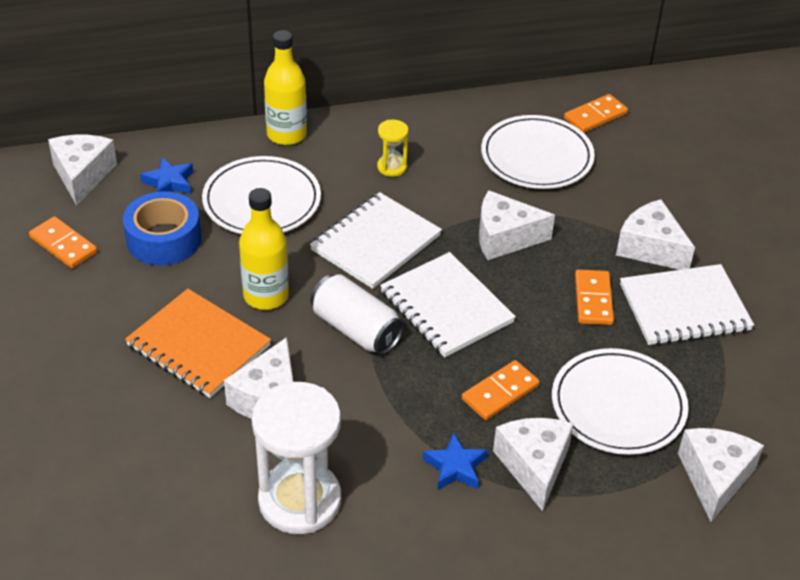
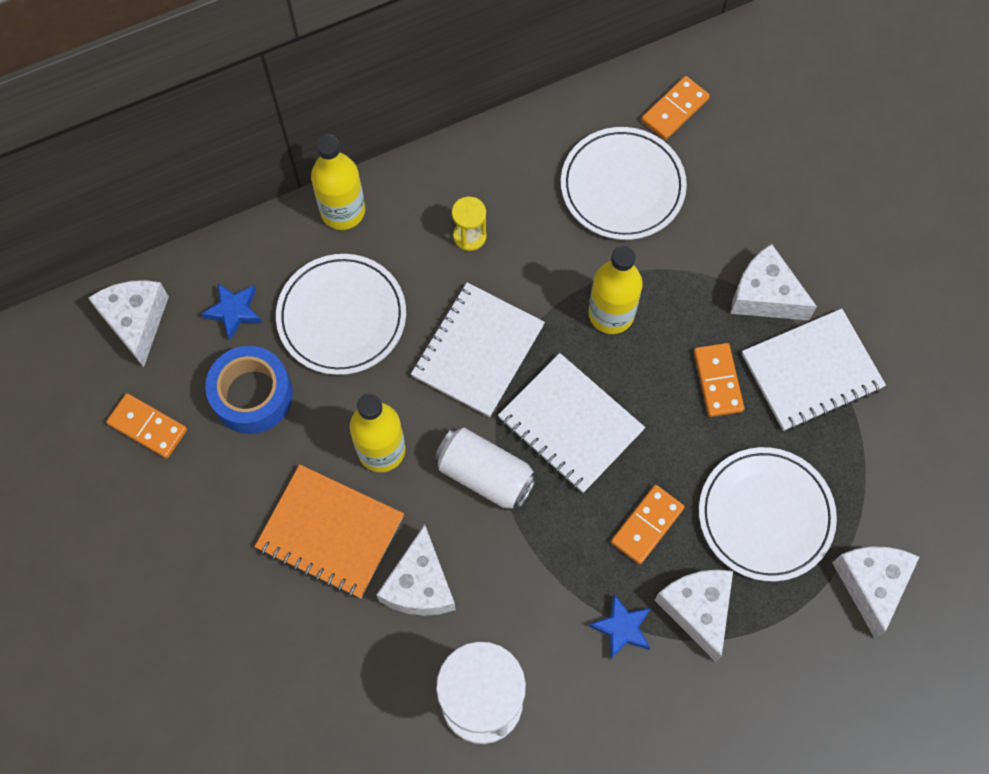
camera: 10 degrees left, 25 degrees up
white cheese [479,190,555,260] -> yellow bottle [588,245,643,334]

